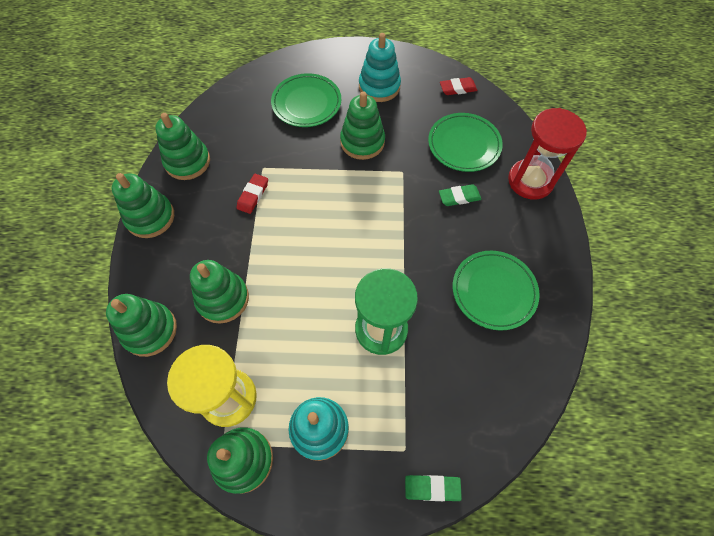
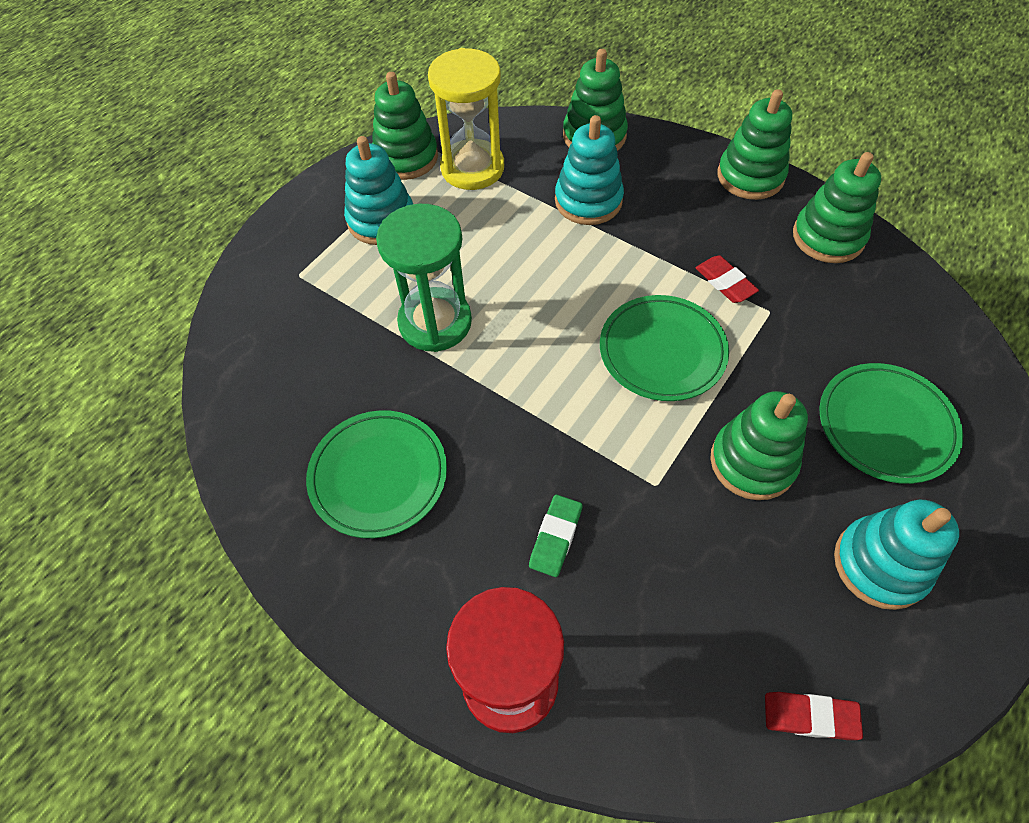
camera: 125 degrees right, 5 degrees down
green stacking toy [190,260,249,324] -> turquoise stacking toy [555,115,624,225]
green eraser [405,475,462,501] -> none
green plate [428,113,503,172] -> green plate moved to [600,295,729,401]
red eraser [440,77,477,95] -> red eraser turned 75 degrees clockwise [765,692,863,740]

